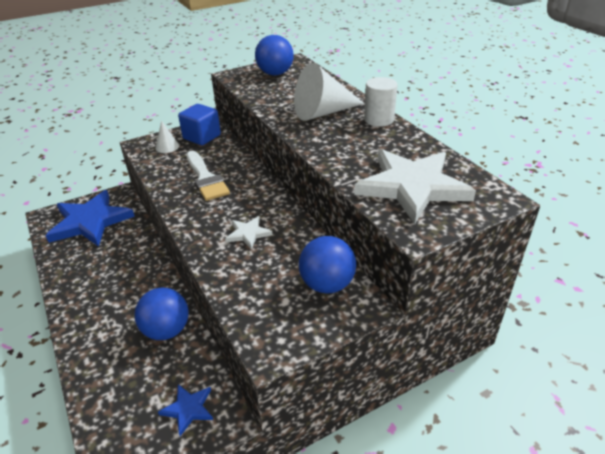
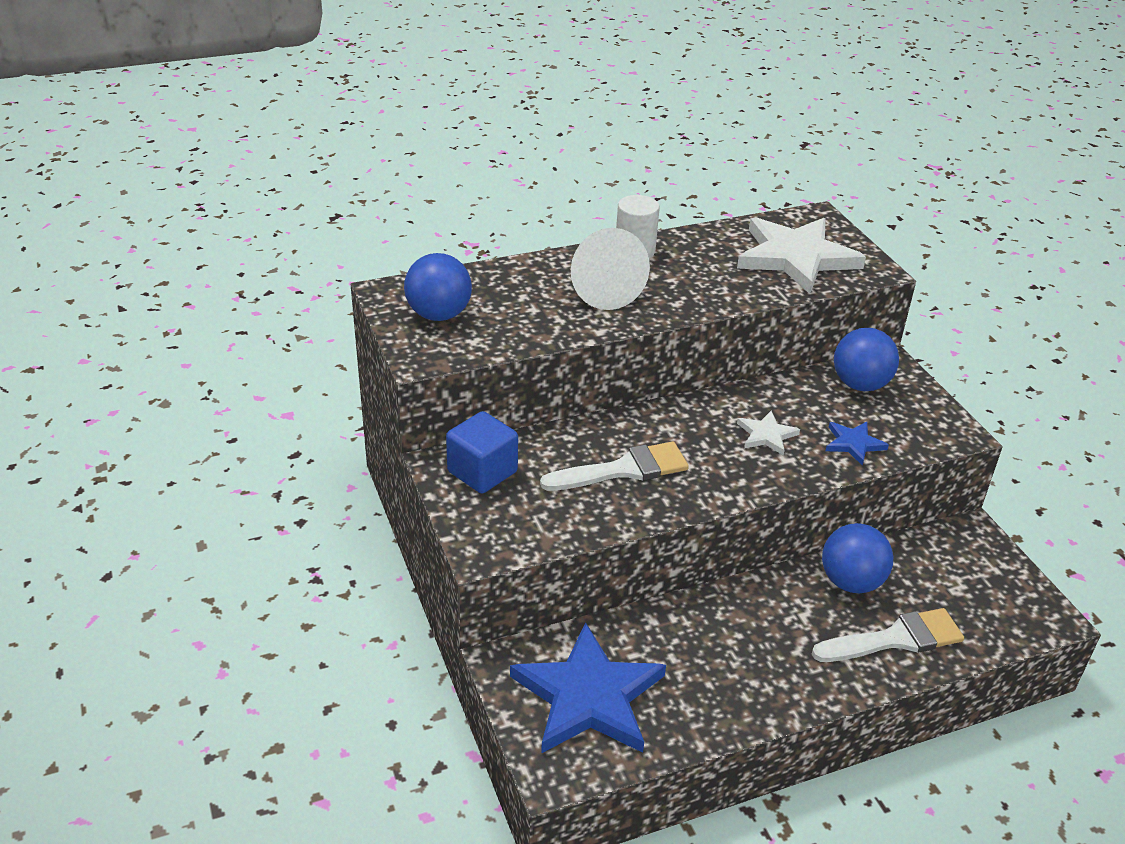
camera: 85 degrees left, 0 degrees up
white cone [155,121,179,153] -> none
blue star [158,384,213,436] -> blue star moved to [826,421,889,466]
none -> white brush [812,608,964,662]

